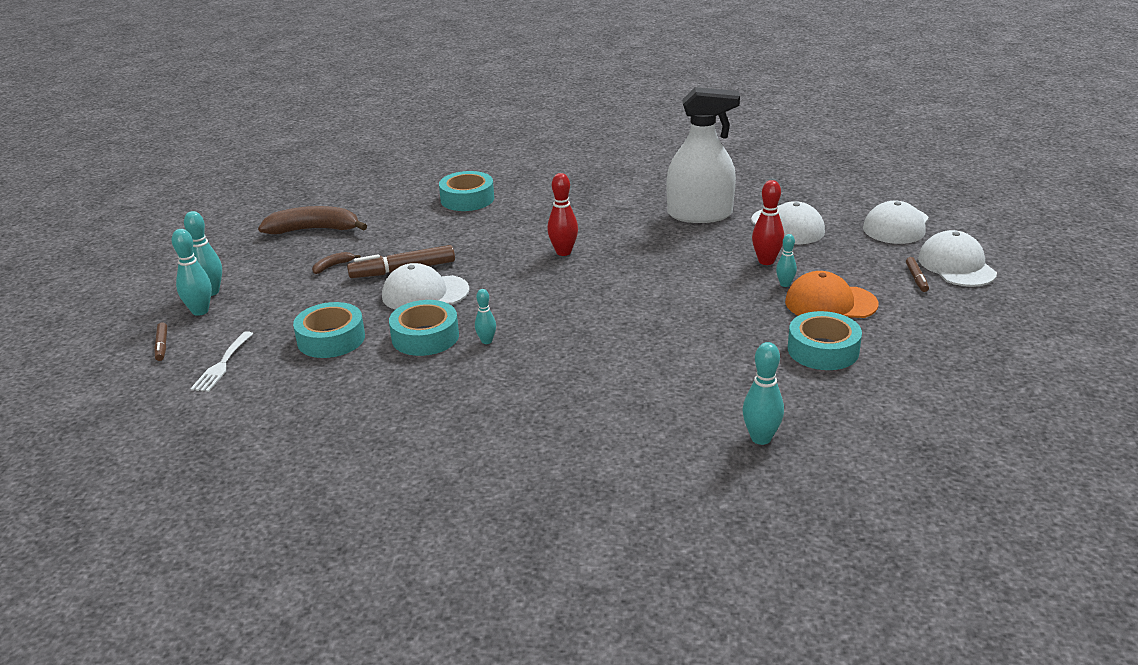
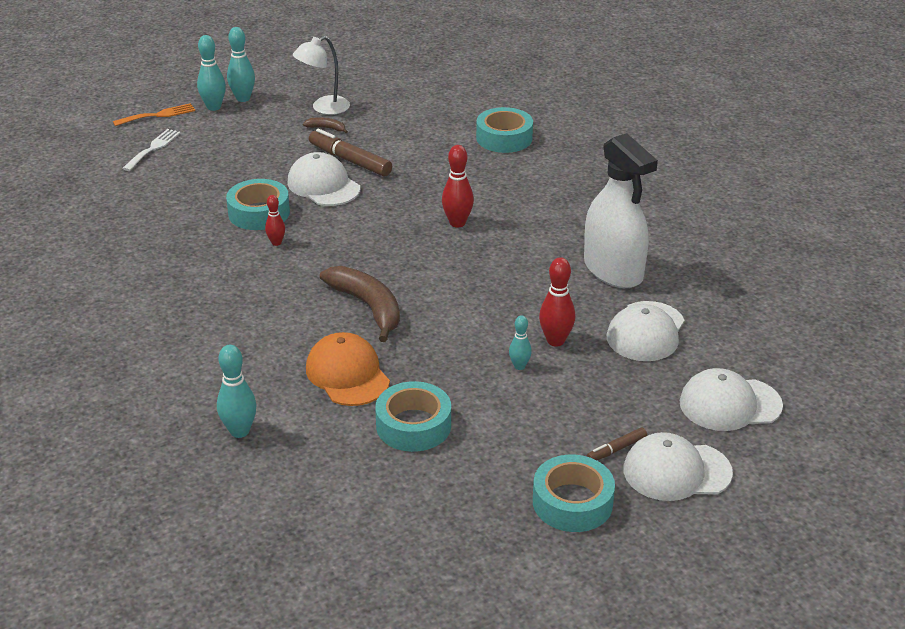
camera: 55 degrees right, 5 degrees up
brown marker [154,323,167,361] -> orange fork [113,103,195,126]
white fork [190,331,253,392] -> white fork turned 135 degrees clockwise [122,129,181,171]
brown banana [258,206,367,234] -> brown banana moved to [320,266,400,342]
turquoise tape [293,302,365,358] -> turquoise tape moved to [533,455,615,532]
turquoise bowling pin [475,289,496,344] -> red bowling pin [265,195,285,246]
orange cap [785,271,878,318] -> orange cap moved to [306,332,390,406]
white cap [918,230,997,287] -> white cap turned 135 degrees counterclockwise [623,432,733,501]
none -> white lamp [293,36,350,115]

